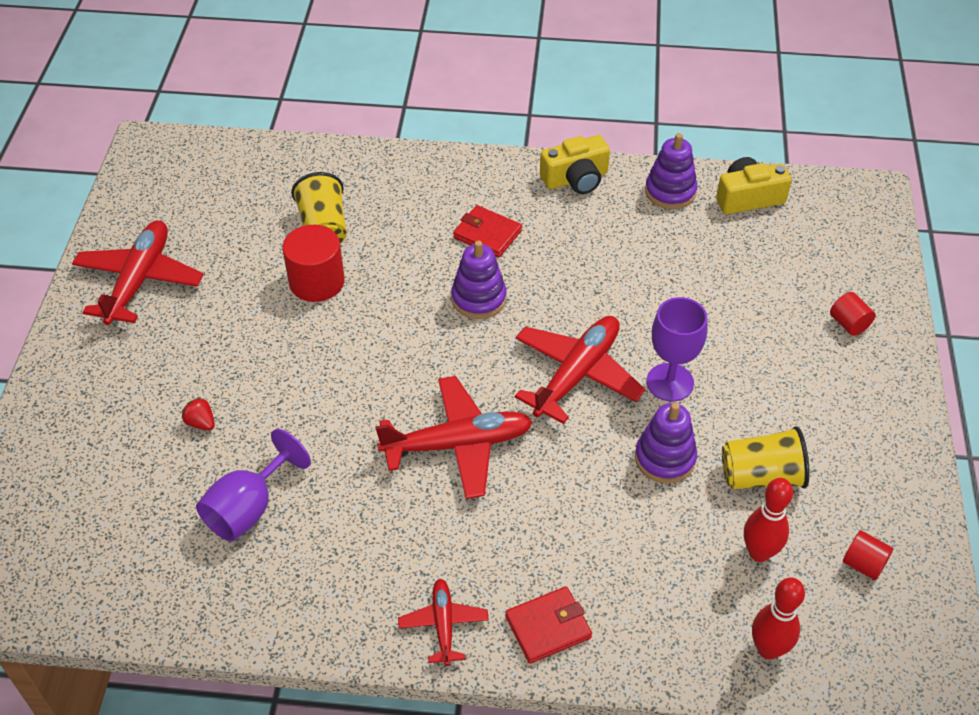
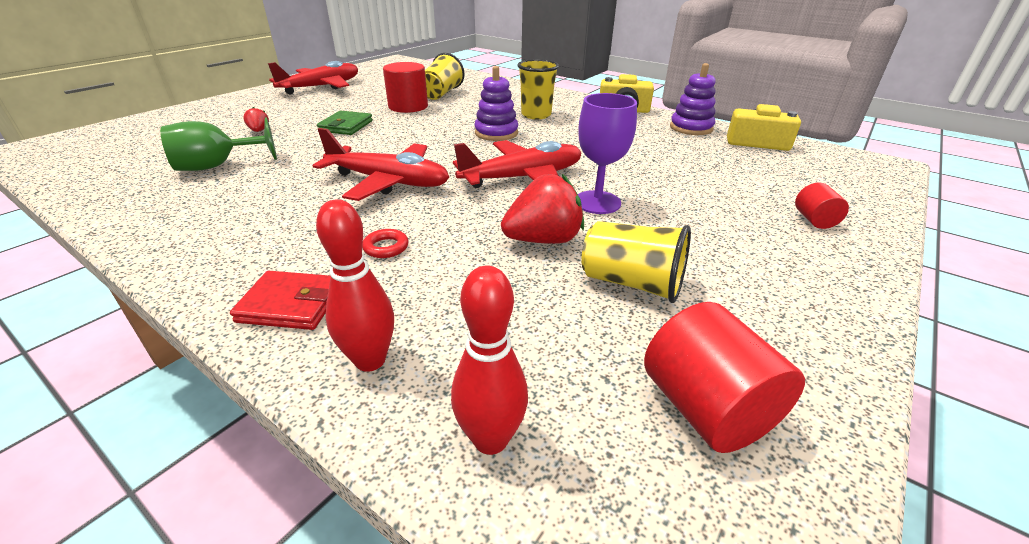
camera: 30 degrees right, 15 degrees down
purple goblet [196,429,311,542] -> green goblet [160,117,277,171]
red plane [398,579,489,666] -> none
red wallet [453,205,522,258] -> yellow cup [517,59,559,119]
purple stacking toy [635,403,697,483] -> red strawberry [501,174,584,244]
red bowling pin [744,478,793,562] -> red bowling pin moved to [316,199,394,372]
red cylinder [843,530,894,580] -> red cylinder [644,302,805,453], size x1.80
none -> green wallet [317,110,373,135]
none -> red ring [362,229,409,258]

